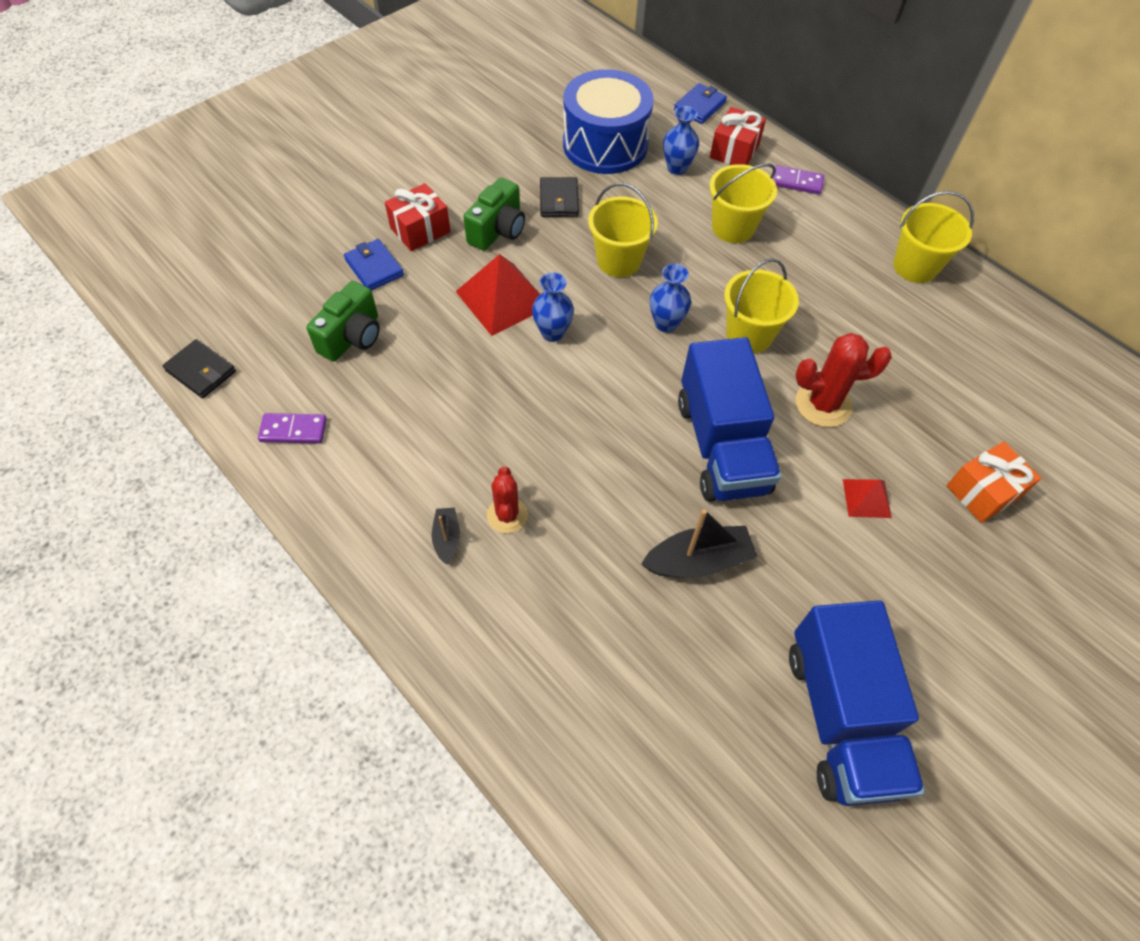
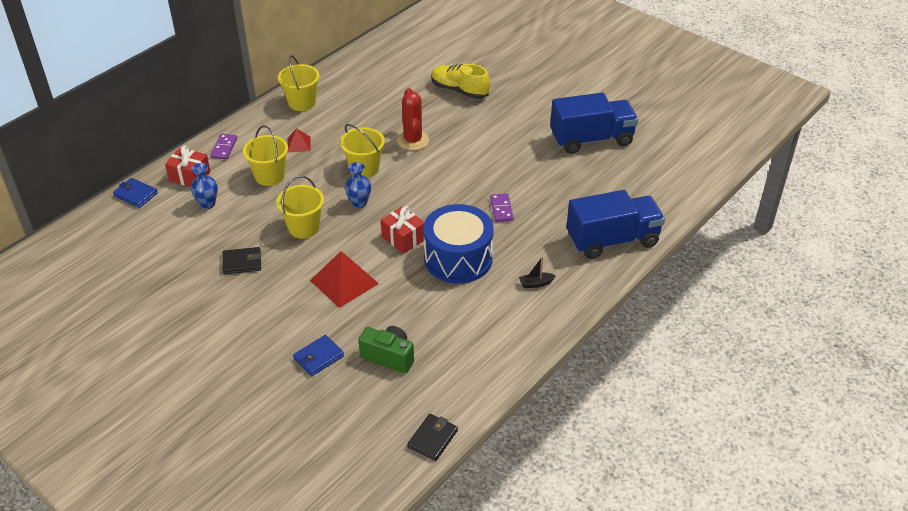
camera: 95 degrees left, 15 degrees down
purple domino [258,413,327,444] -> purple domino moved to [490,193,514,222]
red gift [385,183,451,251] -> red gift moved to [381,206,424,254]
green camera [463,178,525,251] -> none
red cactus [487,467,528,533] -> none
blue vase [532,272,574,342] -> none
blue drum [563,69,654,174] -> blue drum moved to [423,204,494,284]
black boat [641,509,758,578] -> none
blue truck [678,337,782,502] -> blue truck moved to [567,190,665,259]
red pyramid [843,479,892,518] -> red pyramid moved to [287,129,311,152]
orange gift [946,441,1041,523] -> yellow shoe [431,64,490,99]

